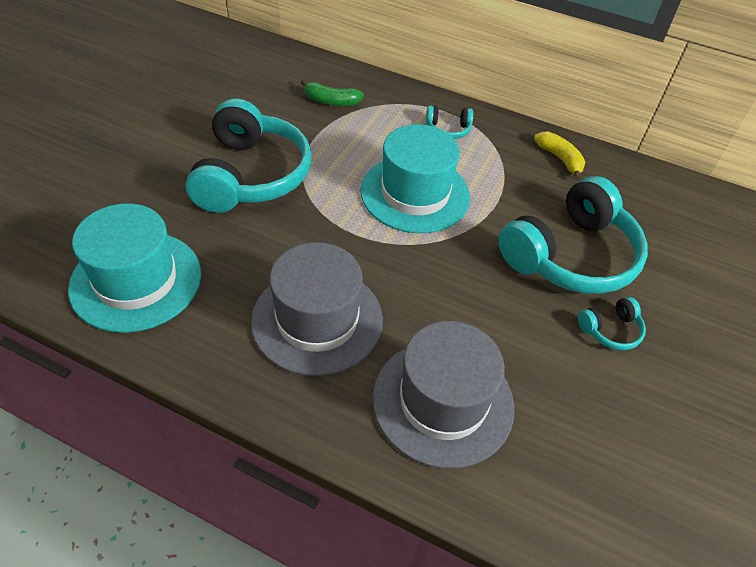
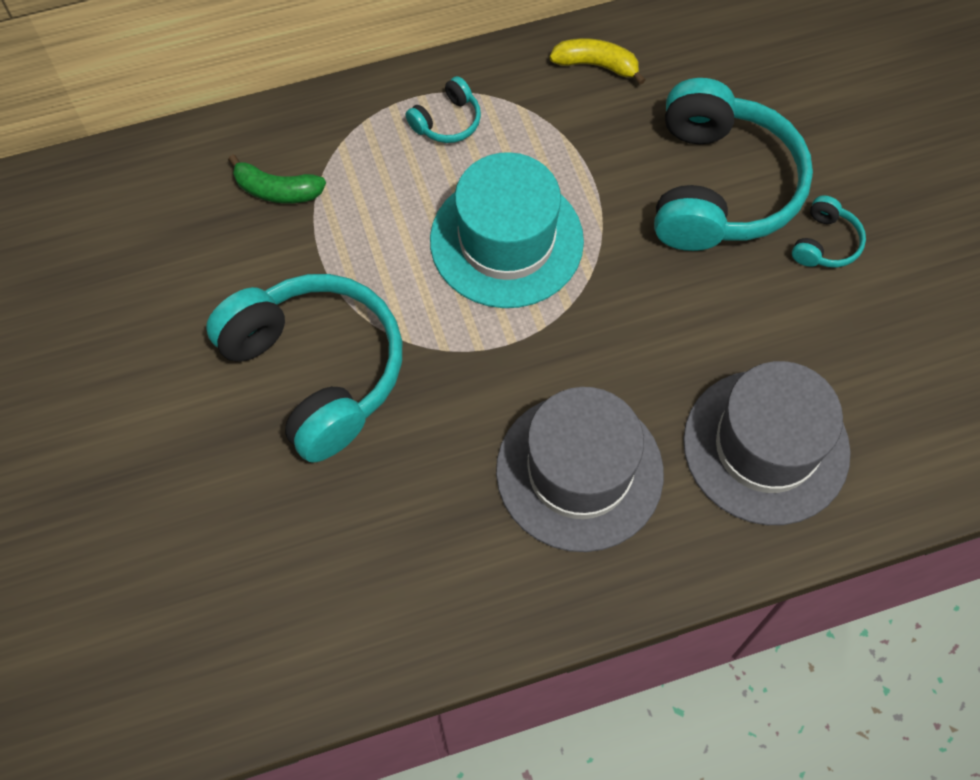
camera: 40 degrees left, 15 degrees up
turquoise hat [68,203,201,333] -> none
green banana [300,79,364,106] -> green banana turned 45 degrees clockwise [228,155,326,203]

